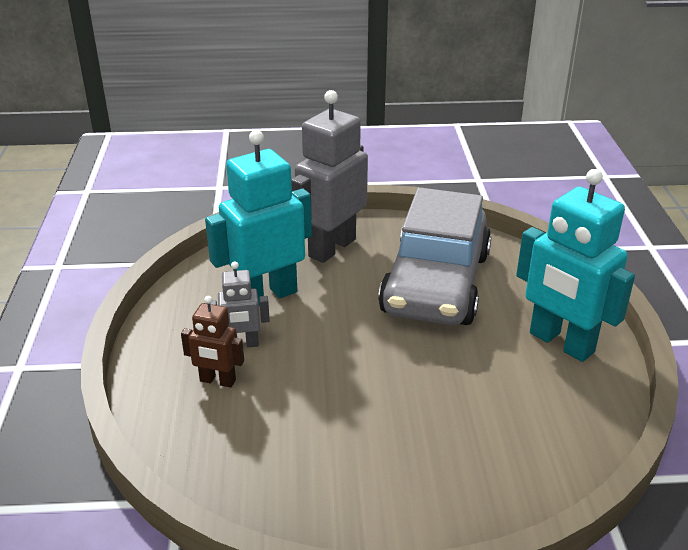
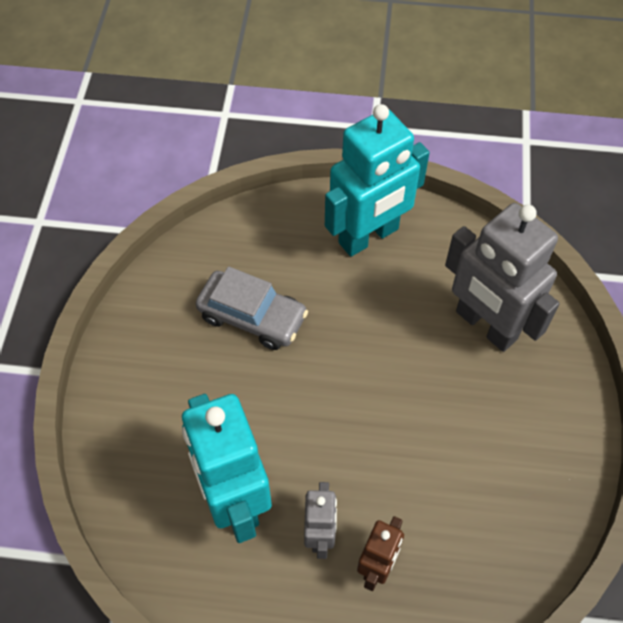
camera: 80 degrees left, 25 degrees up
grey robot [291,90,368,263] -> grey robot moved to [445,203,560,352]
grey car [378,187,491,325] -> grey car [196,266,308,350], size x0.54

